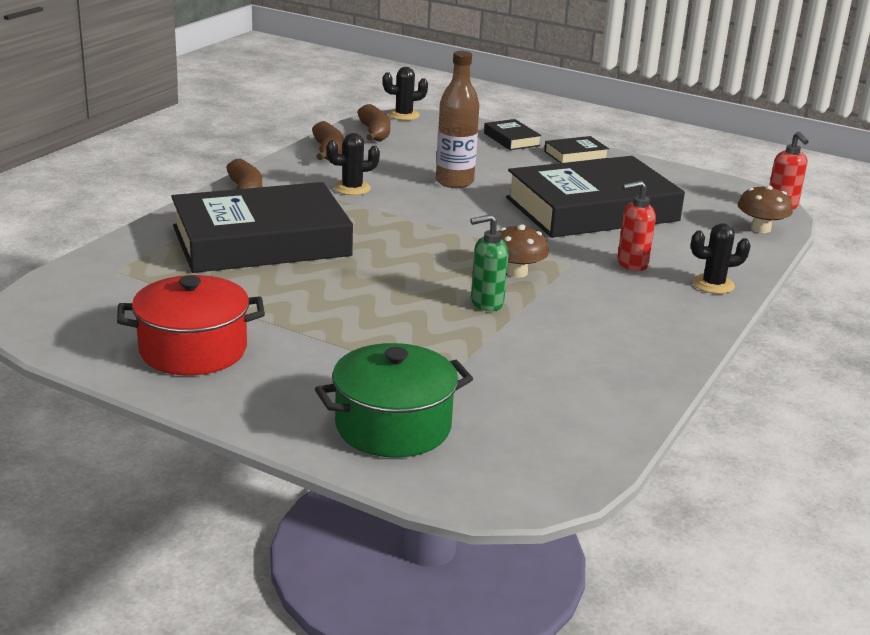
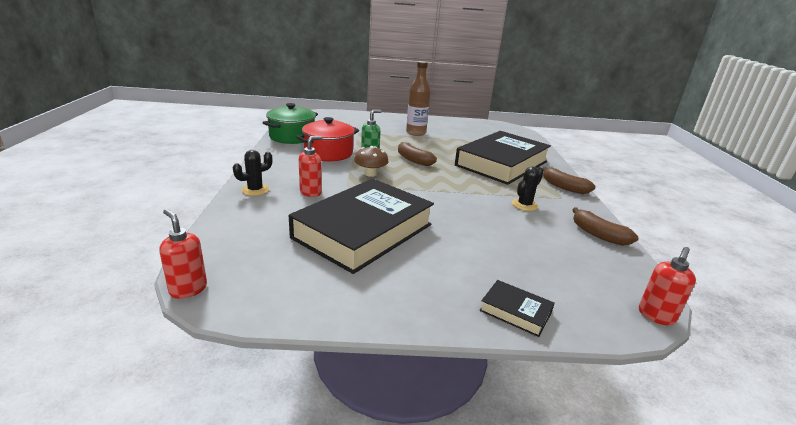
camera: 150 degrees right, 0 degrees up
red pot [117,275,265,375] -> red pot moved to [296,117,359,161]
green pot [315,343,473,458] -> green pot moved to [263,103,318,144]
brown banana [357,104,390,142] -> brown banana moved to [398,142,437,166]
black cactus [383,67,428,120] -> red soap dispenser [639,247,696,326]
brown bottle [436,51,479,188] -> brown bottle moved to [406,61,431,136]
black book [544,136,609,163] -> none
brown mushroom [738,185,793,233] -> none

